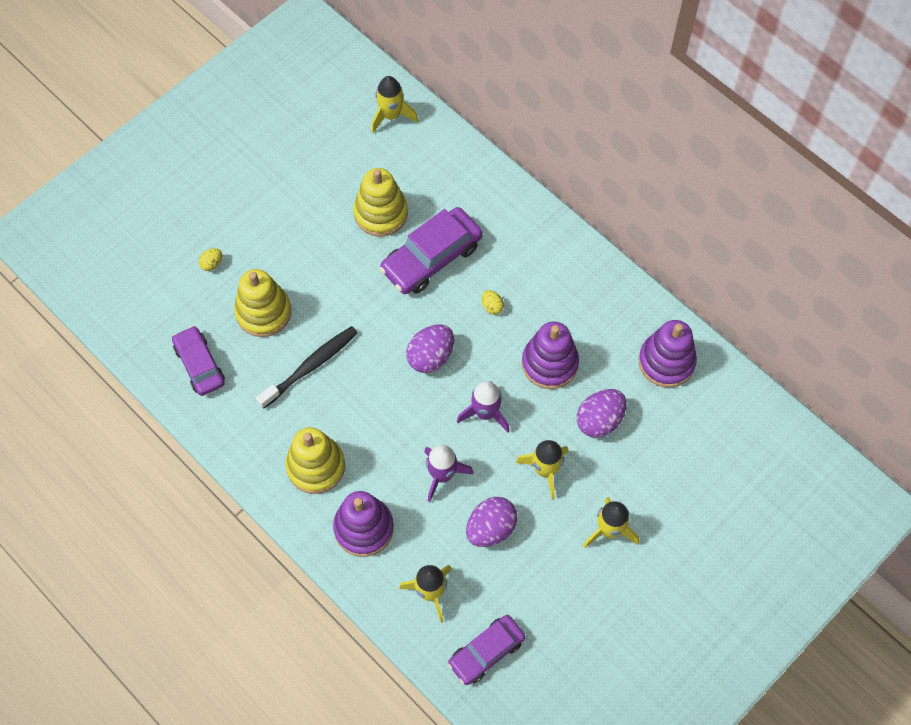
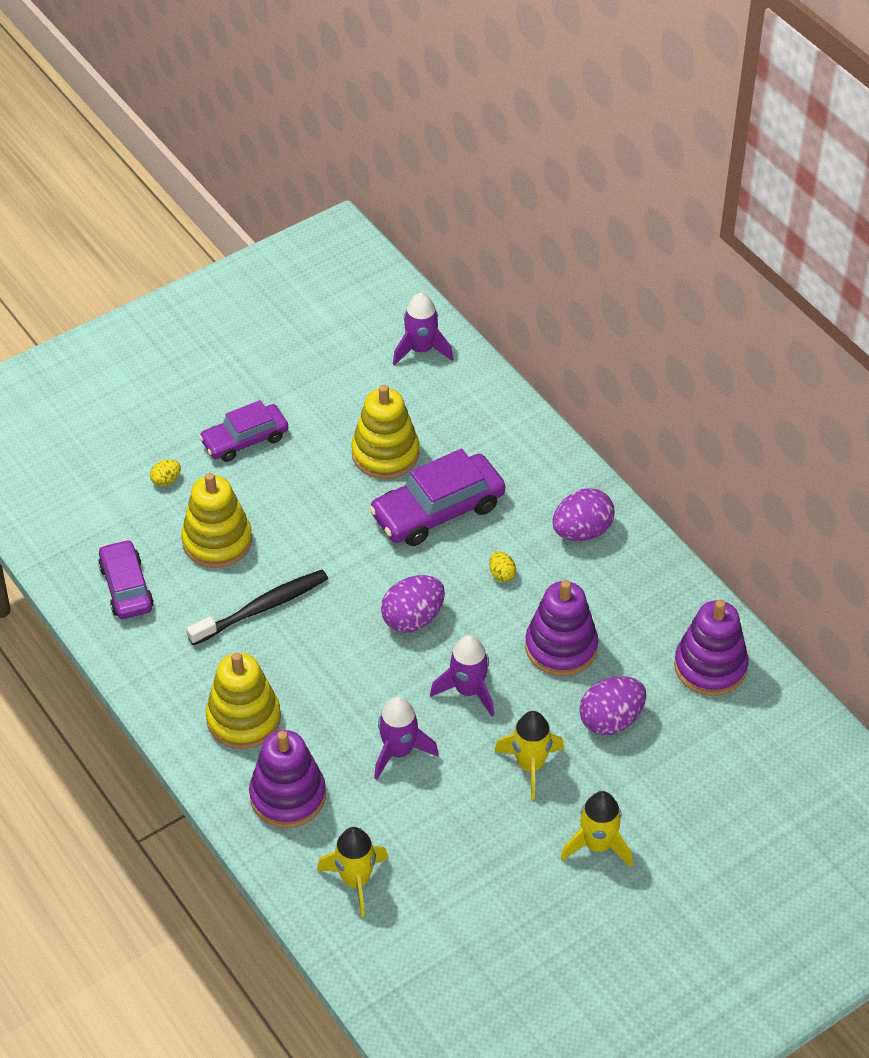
camera: 10 degrees right, 15 degrees down
yellow rocket [371,76,418,133] -> purple rocket [393,293,453,366]
purple car [448,615,526,685] -> purple car moved to [199,400,288,462]
purple egg [466,497,518,547] -> purple egg moved to [552,488,615,541]

